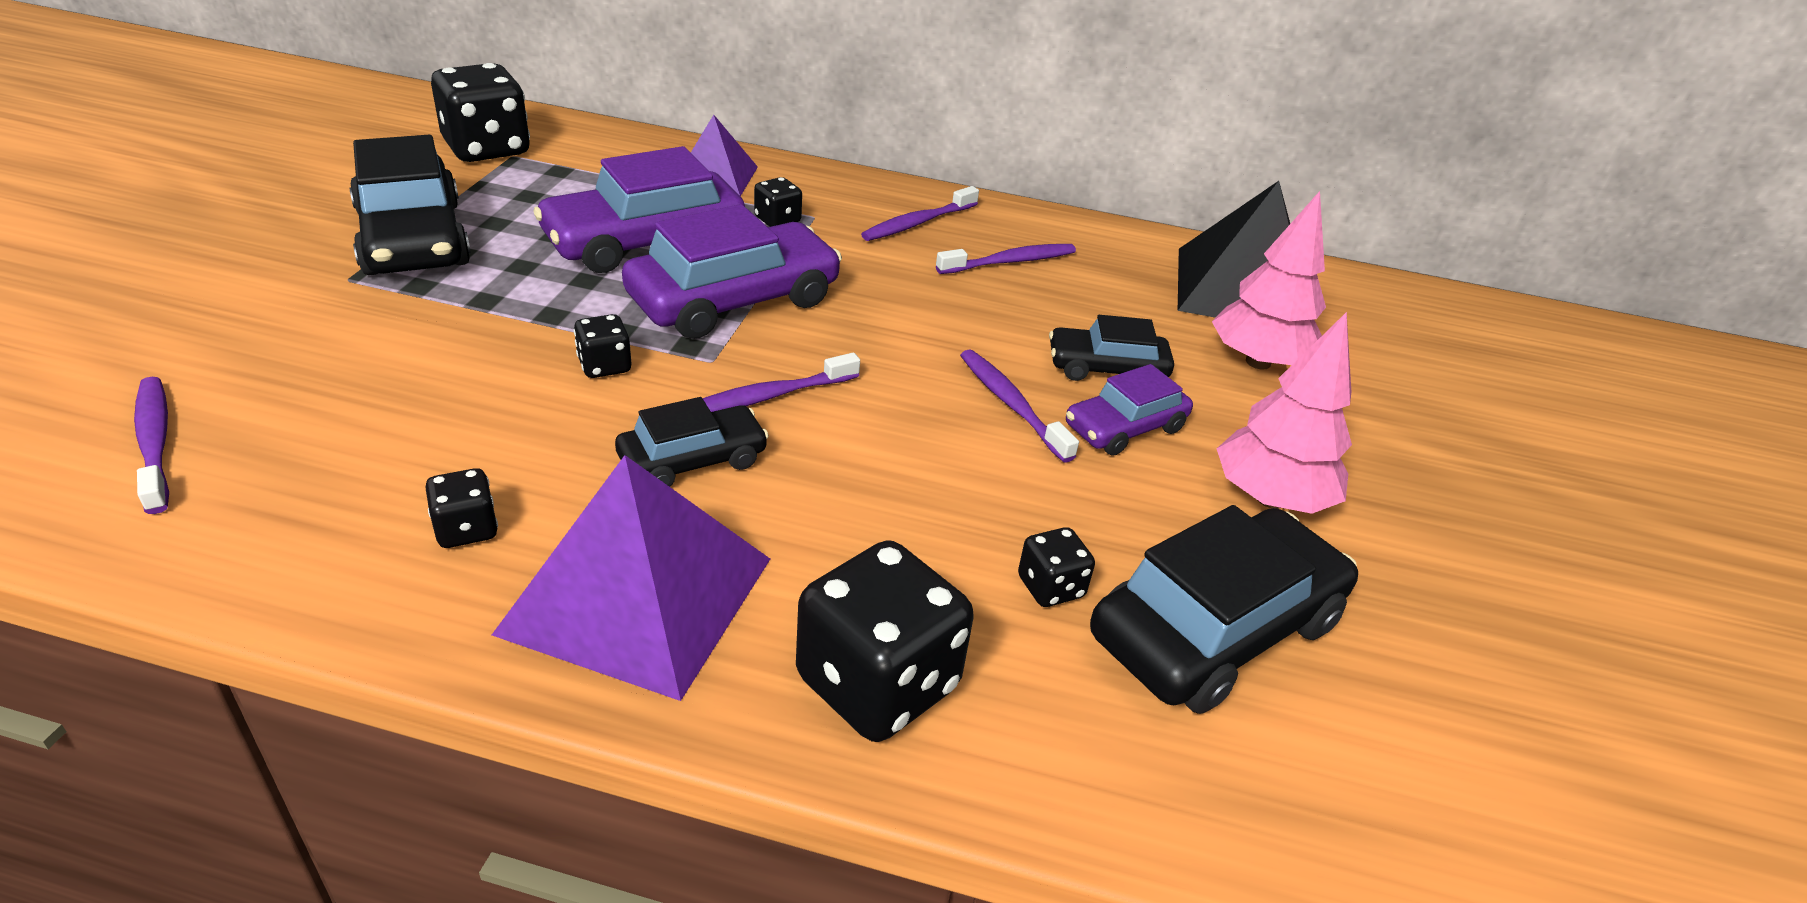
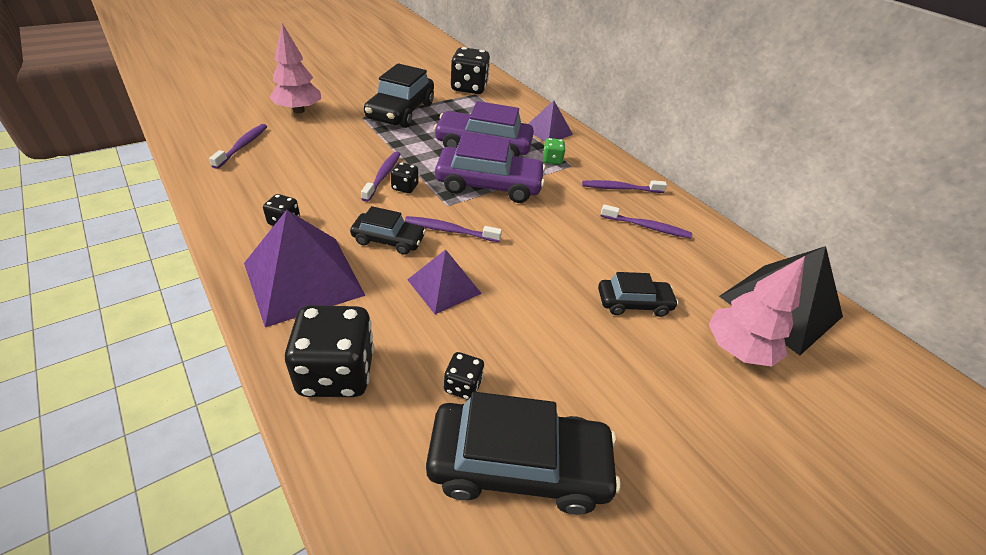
camera: 40 degrees right, 5 degrees up
black dice [754,177,802,227] -> green dice [543,138,566,165]
purple toothbrush [960,349,1079,463] -> purple toothbrush moved to [361,152,400,202]
black car [1049,315,1174,381] -> black car turned 135 degrees clockwise [598,272,679,317]
purple car [1066,364,1193,456] -> none
pink tree [1217,312,1352,514] -> pink tree moved to [269,23,321,113]
none -> purple pyramid [407,249,482,314]

